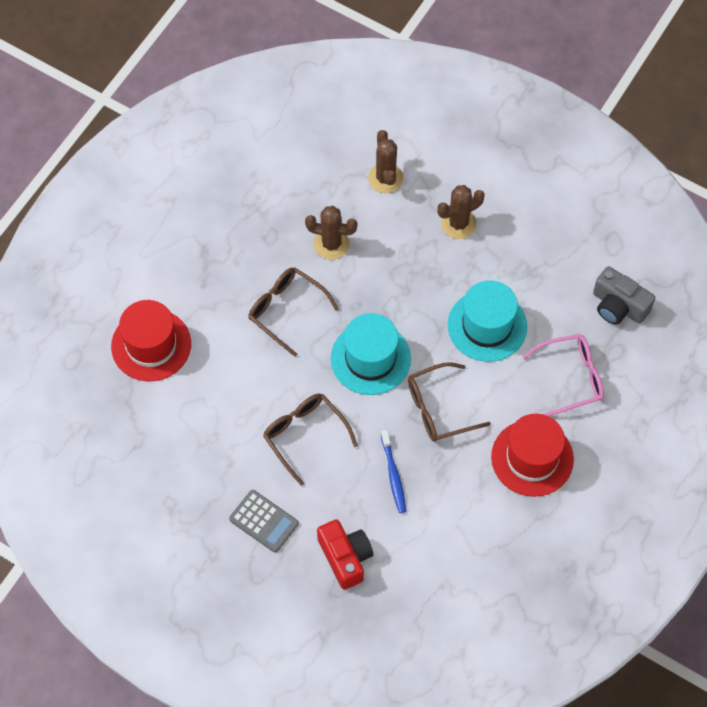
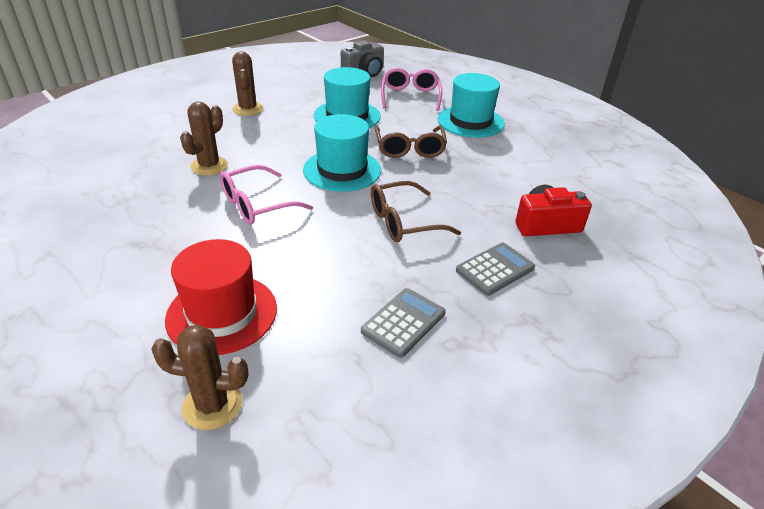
camera: 75 degrees left, 25 degrees down
brown glasses [248,267,339,357] -> pink glasses [220,165,313,224]
brown cactus [368,130,404,193] -> brown cactus moved to [151,324,248,430]
blue toothbrush [381,430,406,513] -> none
red hat [491,414,574,497] -> turquoise hat [437,73,505,138]
none -> grey calculator [361,288,446,358]

